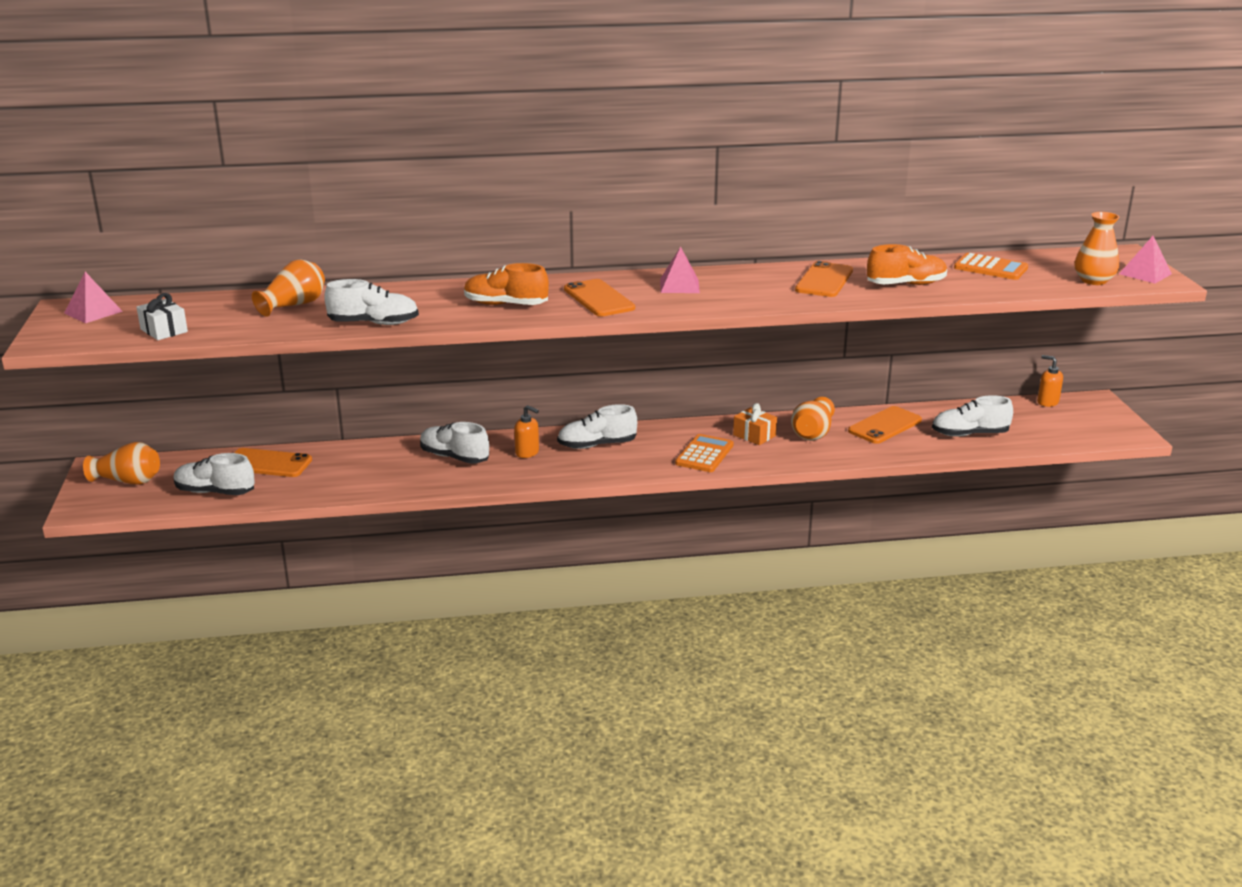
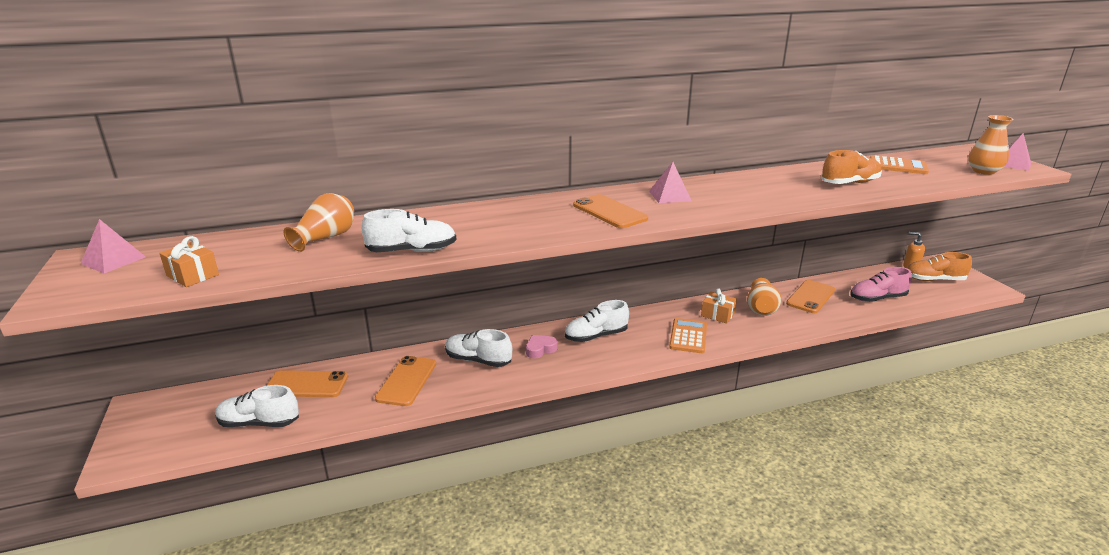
camera: 10 degrees left, 0 degrees up
orange vase [83,442,160,485] -> none
white gift [136,293,188,340] -> orange gift [159,236,219,287]
orange shoe [464,263,549,305] -> orange shoe moved to [907,252,972,281]
orange soap dispenser [514,405,539,458] -> pink heart [526,335,557,358]
orange phone [795,261,853,297] -> orange phone moved to [375,356,436,406]
white shoe [932,395,1013,437] -> pink shoe [850,267,912,302]

